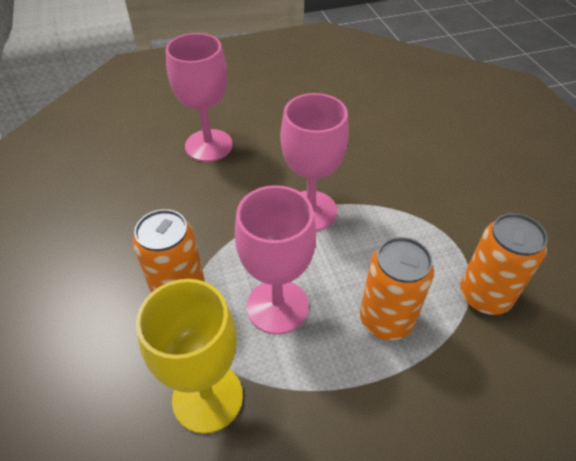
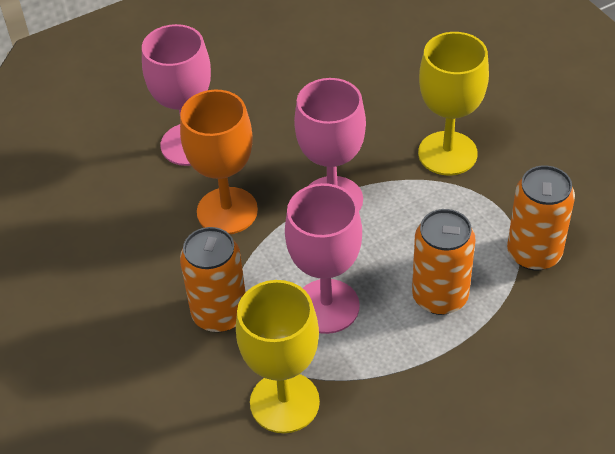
camera: 10 degrees left, 0 degrees up
none -> orange goblet [180,90,258,234]
none -> yellow goblet [418,32,489,175]

